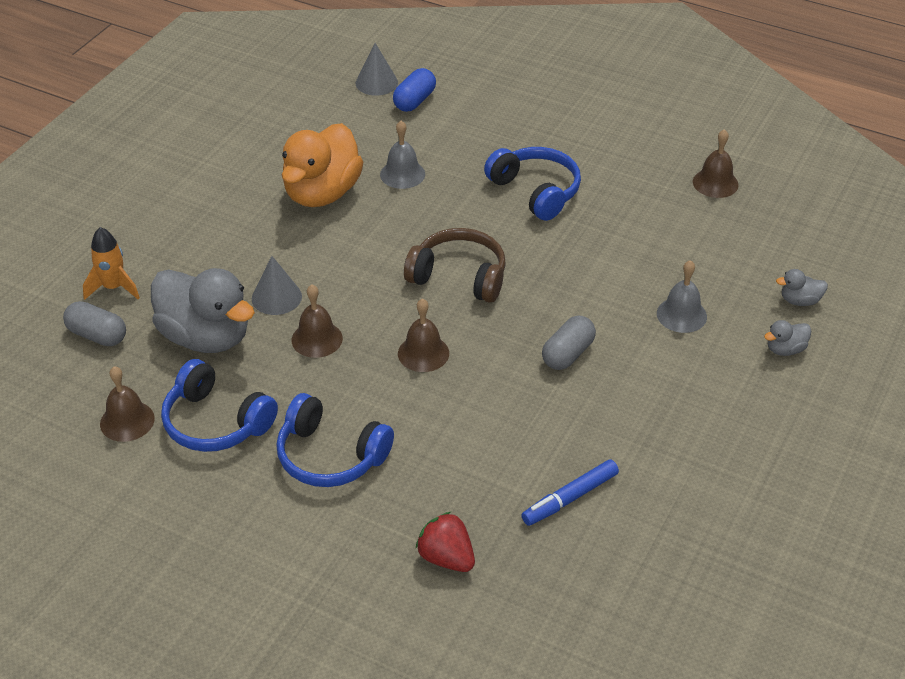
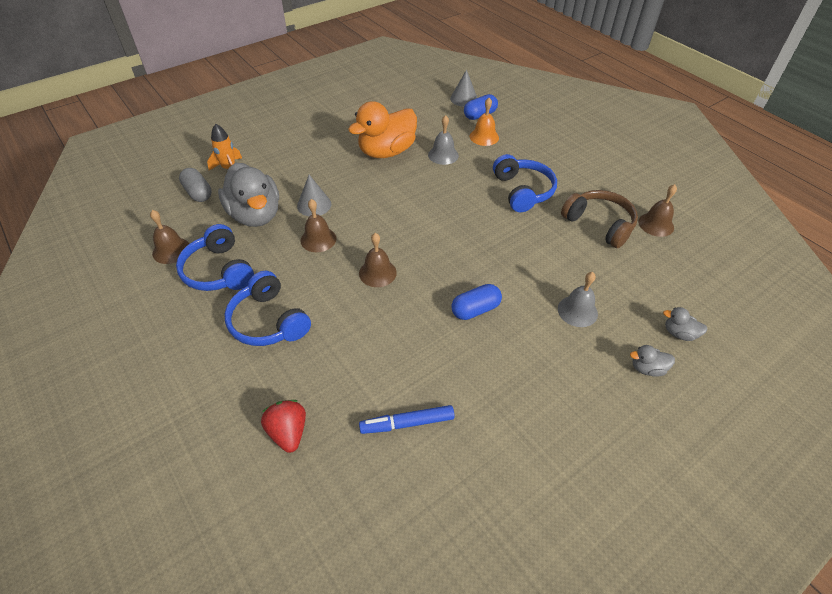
camera: 25 degrees right, 5 degrees up
brown headphones [404,228,506,303] -> brown headphones moved to [561,190,638,248]
grey capsule [542,316,596,370] -> blue capsule [451,284,502,320]
none -> orange bell [470,98,499,146]

